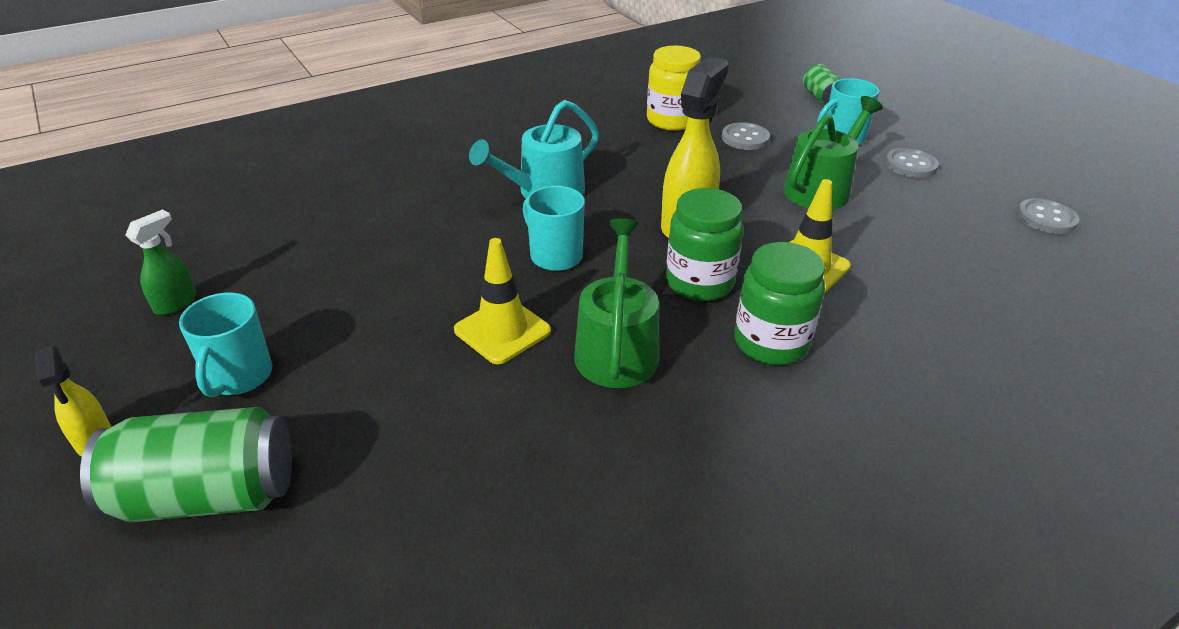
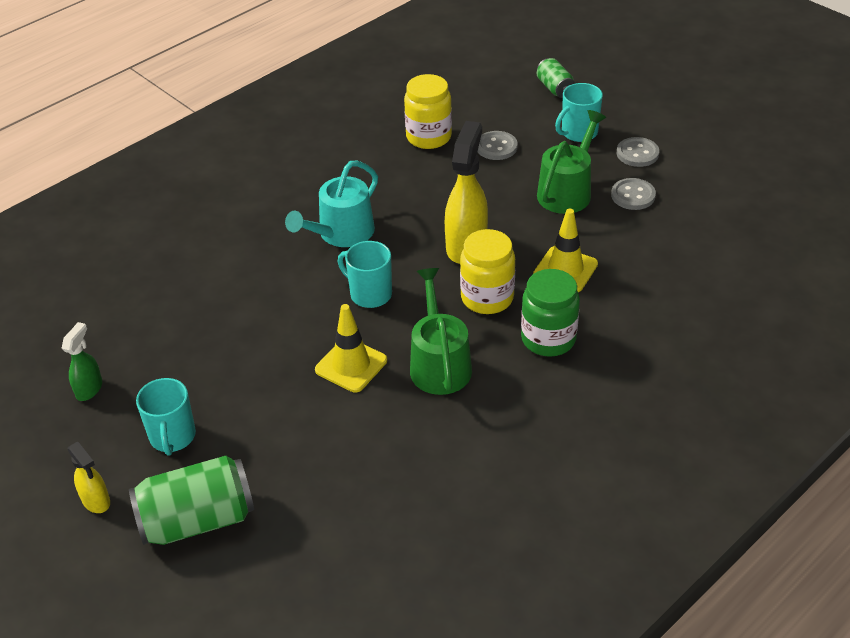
camera: 10 degrees left, 5 degrees up
green jar [666,188,744,301] -> yellow jar [460,229,515,314]
grey button [1017,198,1079,234] -> grey button moved to [611,178,656,210]

